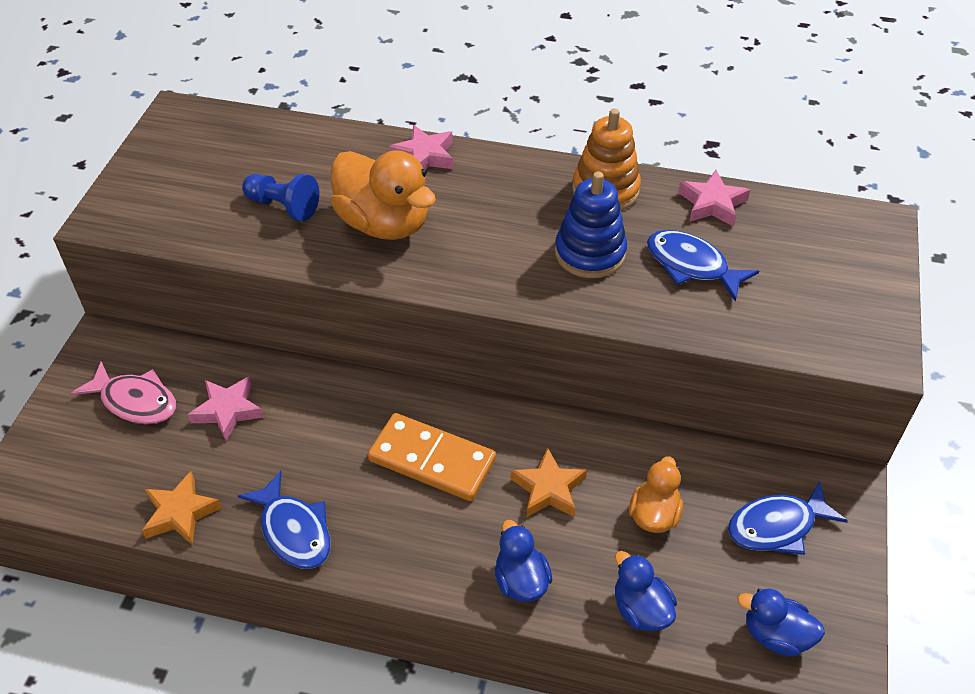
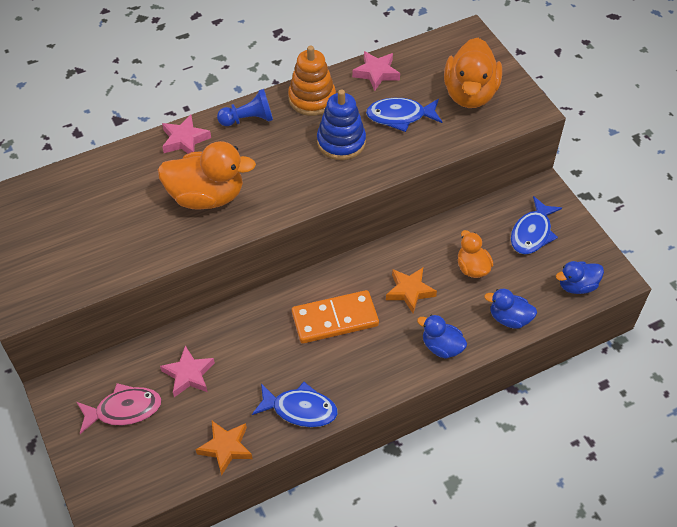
camera: 40 degrees left, 5 degrees up
blue pawn [242,174,319,221] -> blue pawn moved to [217,89,273,126]
none -> orange duck [444,38,502,108]

